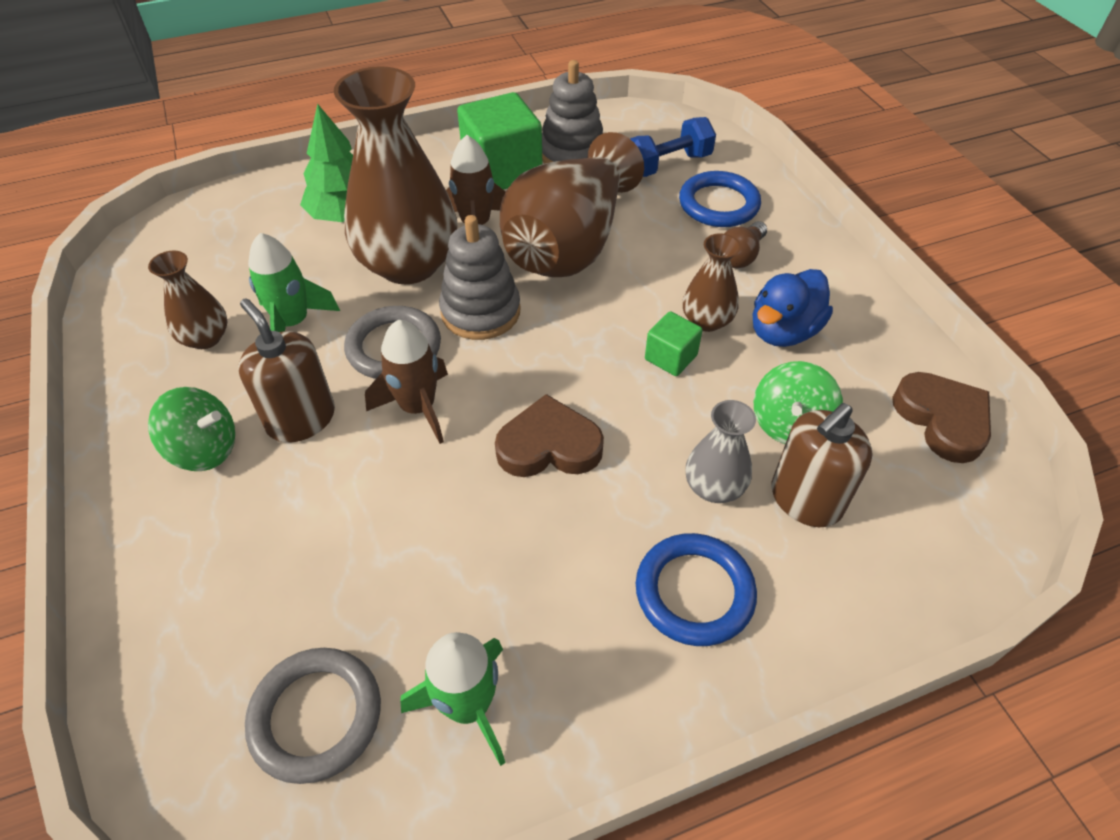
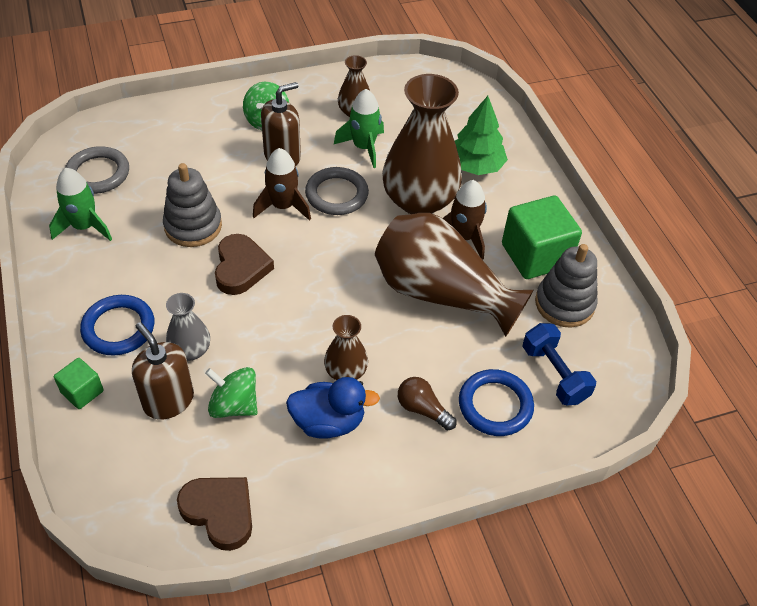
camera: 90 degrees right, 0 degrees up
grey stacking toy [439,215,521,340] -> grey stacking toy moved to [163,163,222,247]
green cube [645,311,703,376] -> green cube moved to [54,358,104,409]
blue duck [753,269,833,347] -> blue duck turned 135 degrees clockwise [286,377,380,439]
brown heart [892,372,991,463] -> brown heart turned 120 degrees counterclockwise [177,477,252,551]

